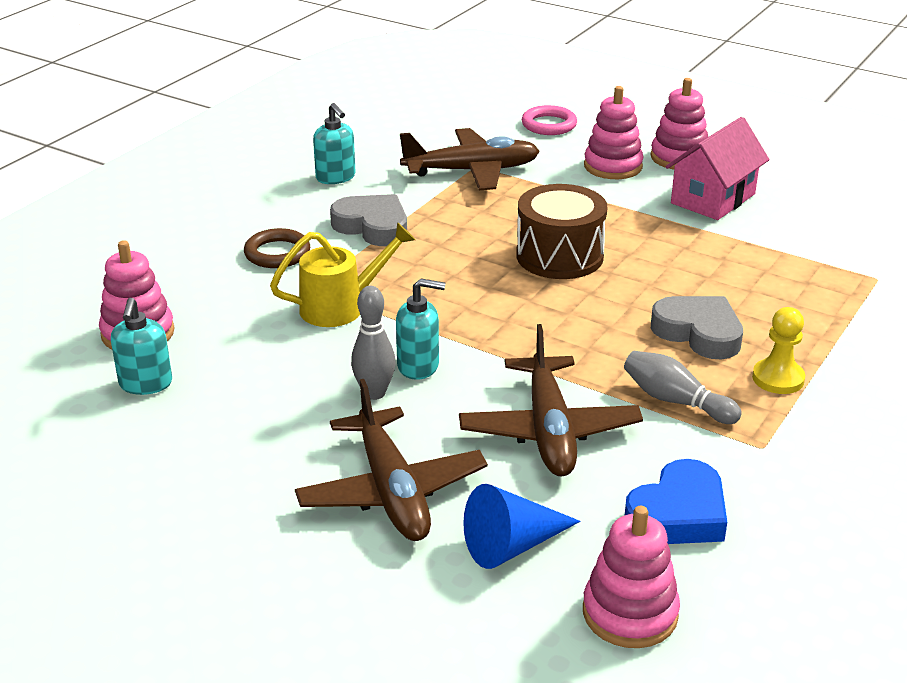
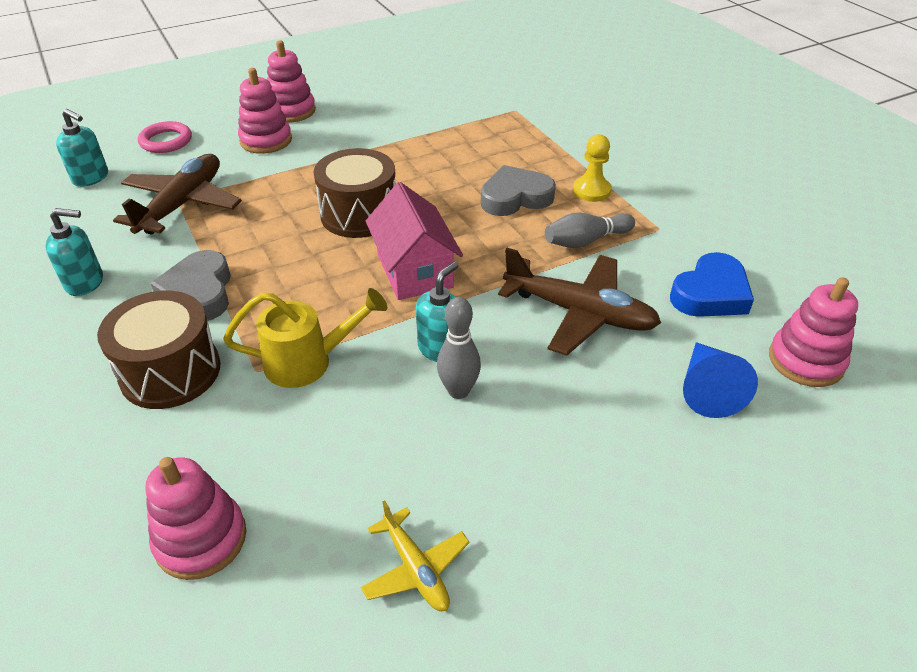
camera: 60 degrees left, 10 degrees up
turquoise soap dispenser [111,298,172,395] -> turquoise soap dispenser moved to [56,109,108,187]
brown ring [244,228,310,268] -> brown drum [97,291,220,409]
yellow watering can [270,222,416,327] -> yellow watering can turned 75 degrees clockwise [223,288,387,388]
brown plane [295,379,488,541] -> none
grey heart [330,194,407,246] -> grey heart turned 75 degrees counterclockwise [151,250,231,321]
blue heart [624,459,727,544] -> blue heart turned 60 degrees clockwise [670,252,754,317]
pink house [666,117,769,220] -> pink house moved to [366,182,463,300]
none -> yellow plane [361,501,470,611]

